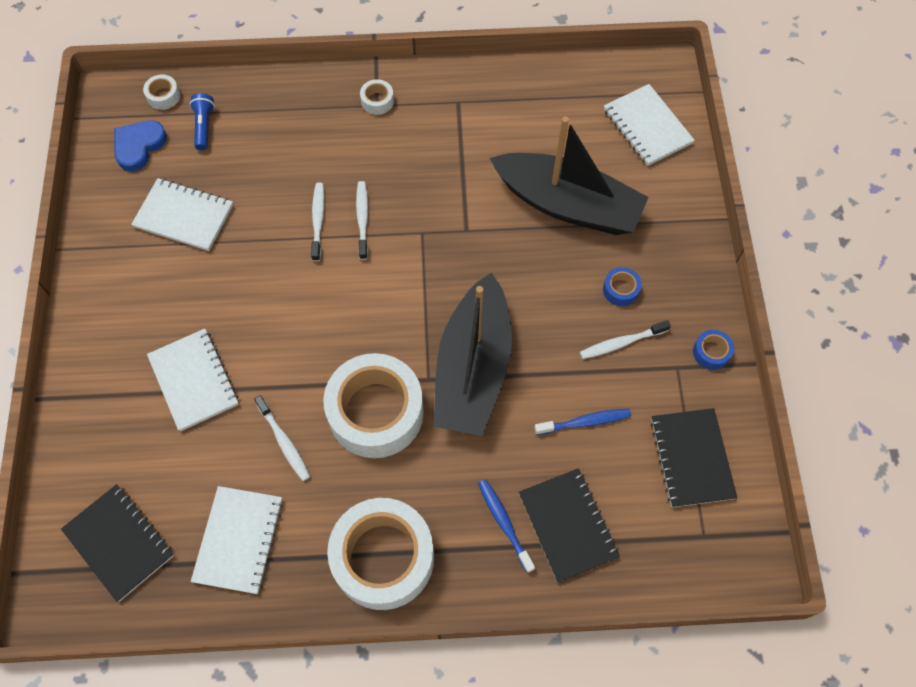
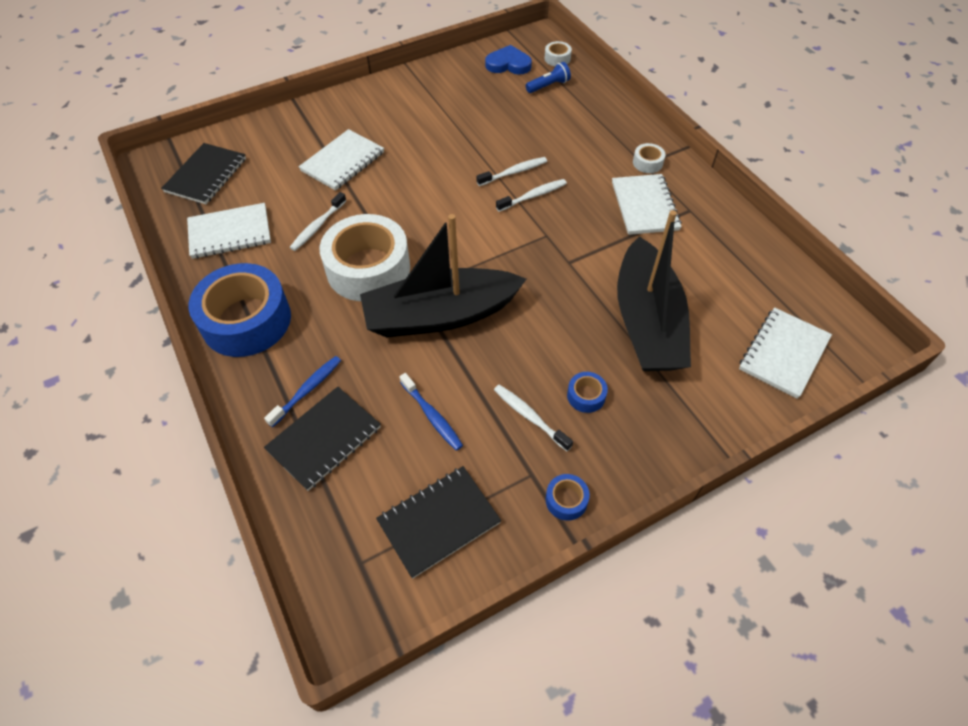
camera: 65 degrees right, 10 degrees down
white notebook [131,178,233,251] -> white notebook moved to [612,174,682,235]
white tape [327,498,434,610] -> blue tape [188,263,291,357]

